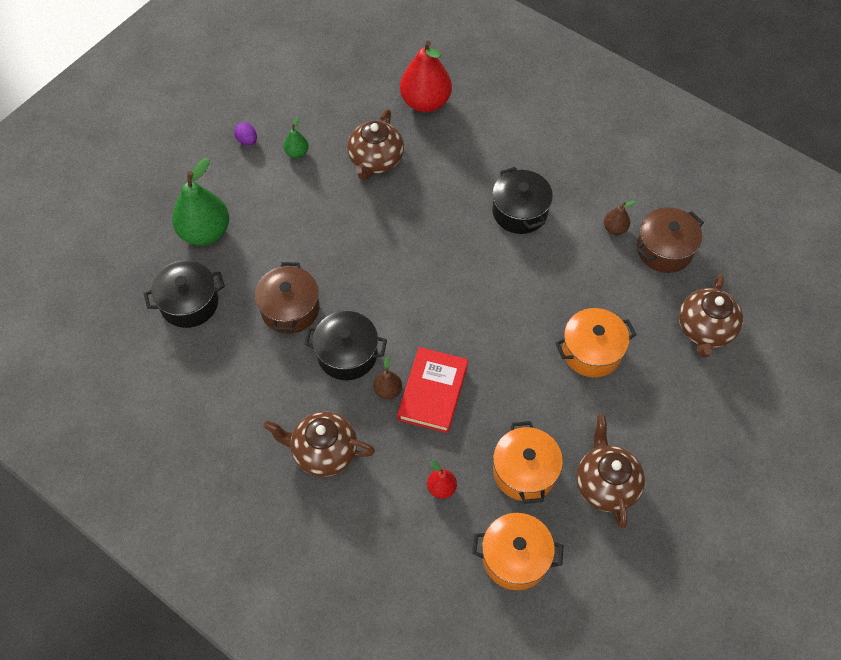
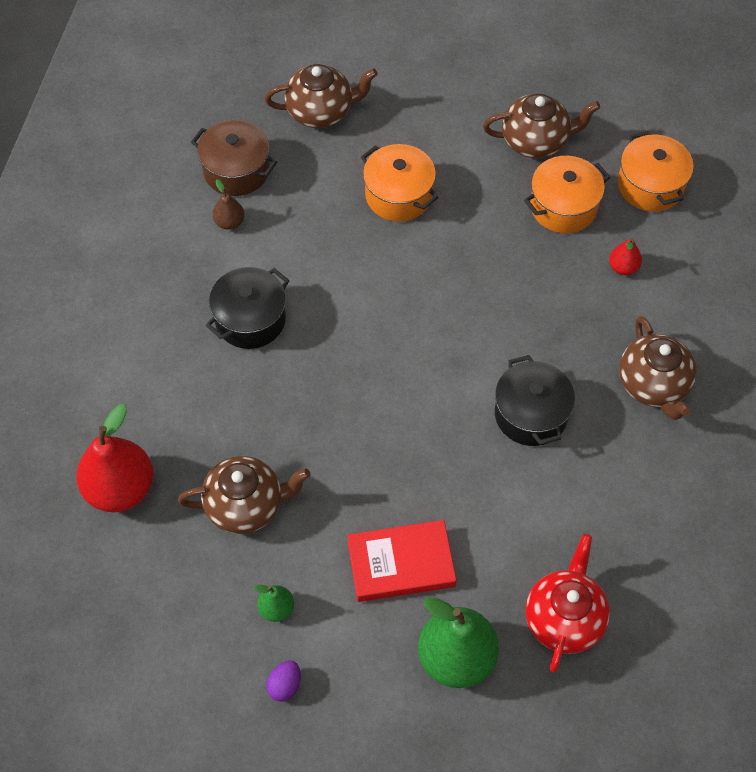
camera: 115 degrees left, 0 degrees up
black pot [144,260,225,328] -> red teapot [525,534,610,672]
brown pot [255,262,319,334] -> none
brown pear [374,357,402,399] -> none
red book [397,347,468,433] -> red book moved to [347,520,456,602]
brown teapot [576,414,645,529] -> brown teapot turned 150 degrees counterclockwise [483,94,600,158]

